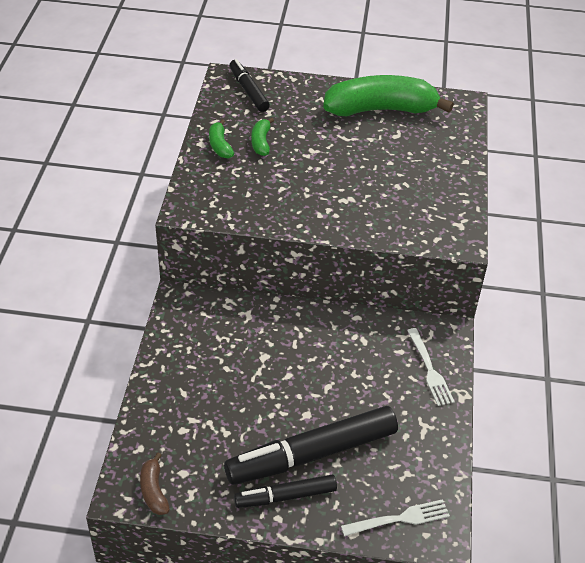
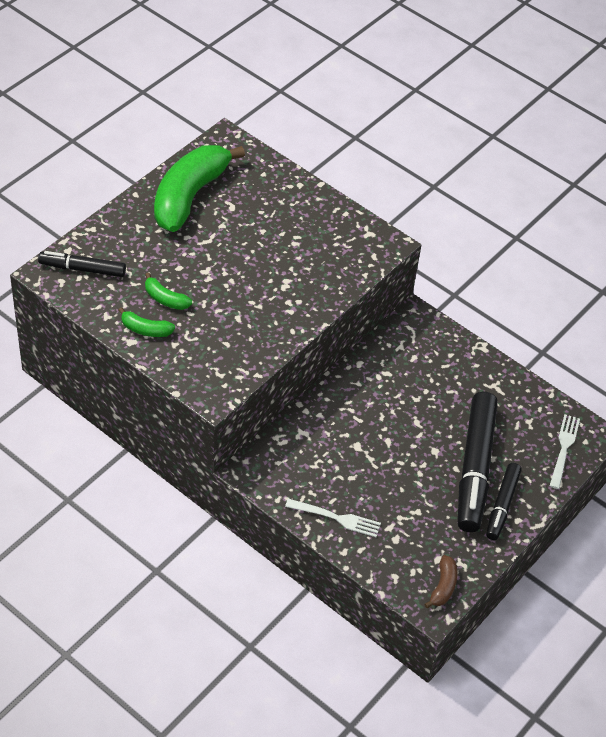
camera: 60 degrees left, 5 degrees up
brown banana [140,452,170,515] -> brown banana turned 90 degrees counterclockwise [424,555,458,608]
white fork [407,328,455,406] -> white fork moved to [285,499,381,537]

